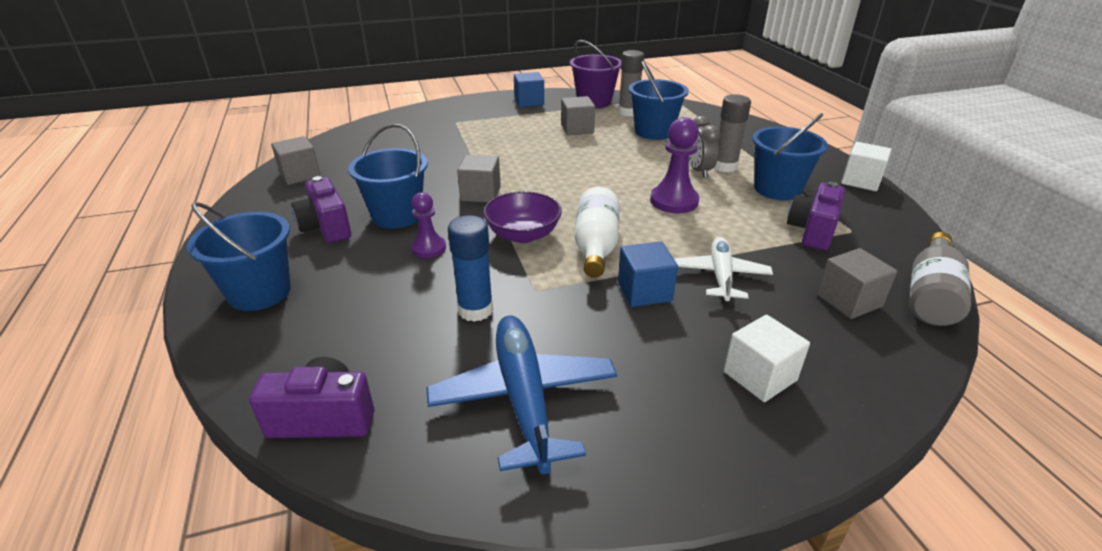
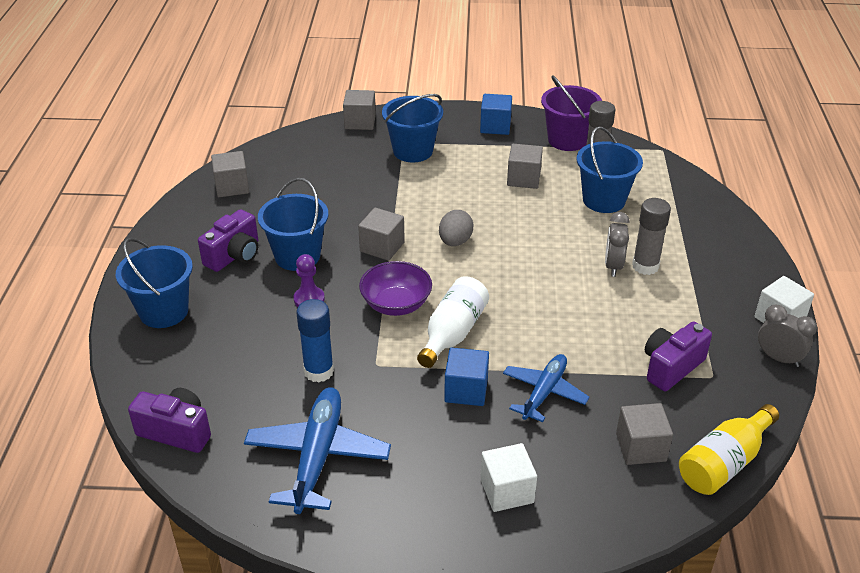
camera: 20 degrees right, 5 degrees up
purple camera [291,176,351,243] -> purple camera turned 135 degrees counterclockwise [198,209,258,272]
purple pawn [650,117,699,213] -> none
white plane [674,237,773,301] -> blue plane [503,354,589,422]
blue bucket [752,113,828,200] -> blue bucket moved to [382,94,443,162]
grey bottle [910,232,971,326] -> yellow bottle [679,404,779,495]
none -> grey cube [343,90,376,130]
none -> grey egg [439,210,474,246]
none -> grey clock [758,305,817,367]

